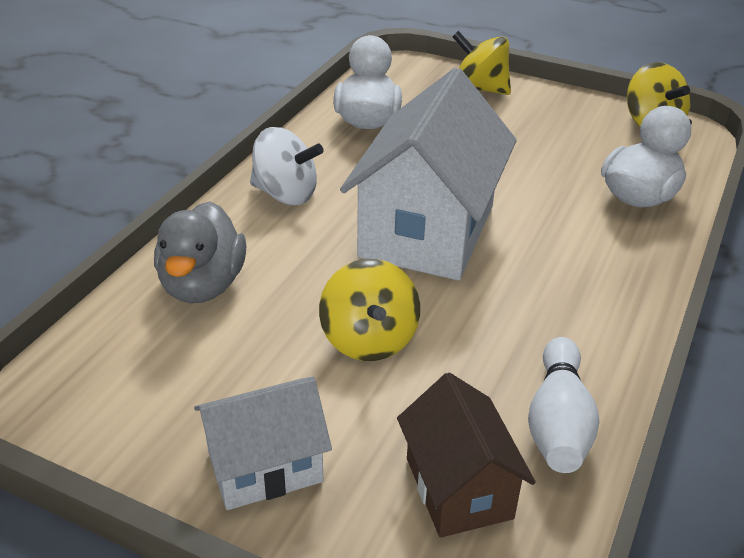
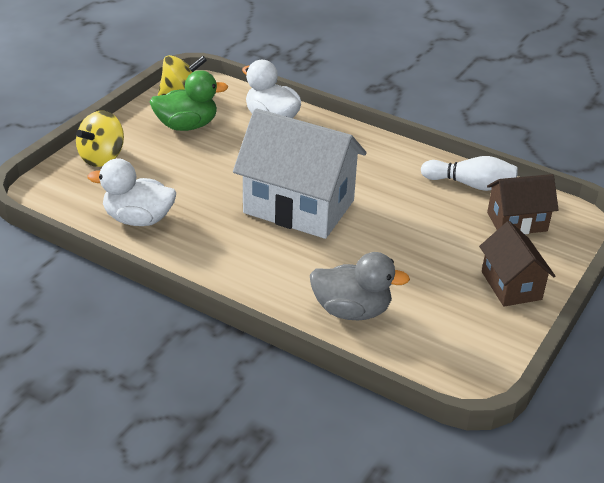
camera: 85 degrees left, 0 degrees up
white house [194,377,332,510] -> brown house [479,221,555,306]
white spinning top [250,127,324,205] -> none
yellow spinning top [319,259,420,361] -> none
none -> green duck [150,70,228,131]

